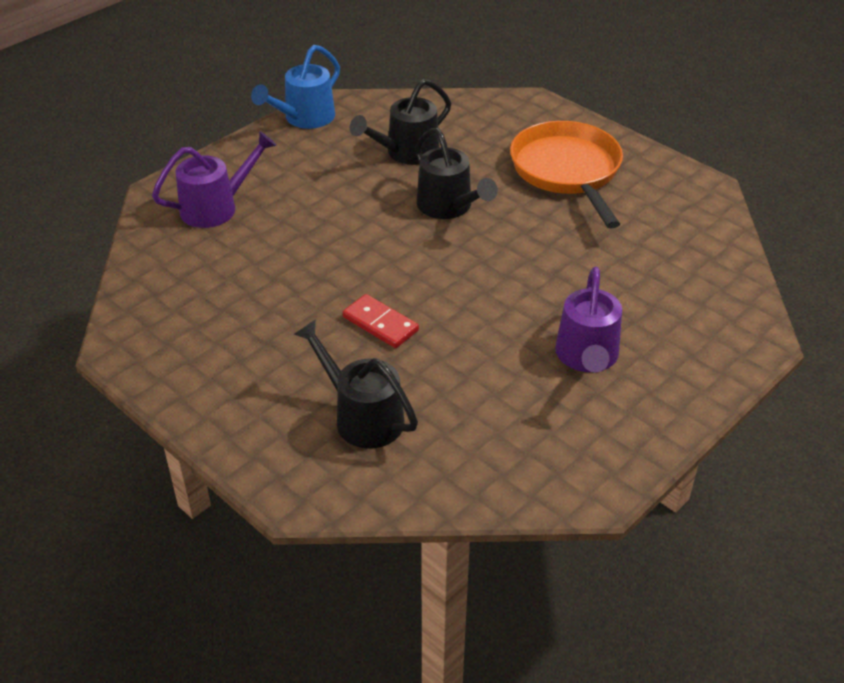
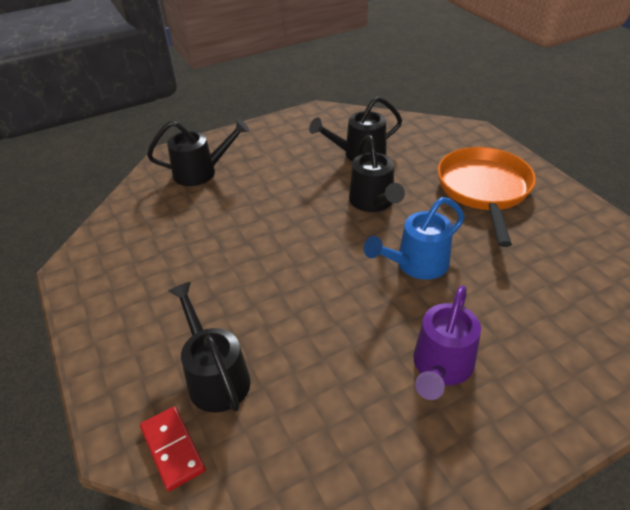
camera: 20 degrees right, 0 degrees up
purple watering can [152,131,277,228] -> black watering can [147,118,250,186]
blue watering can [251,45,340,129] -> blue watering can moved to [364,197,465,280]
red domino [343,294,419,348] -> red domino moved to [140,406,206,491]

